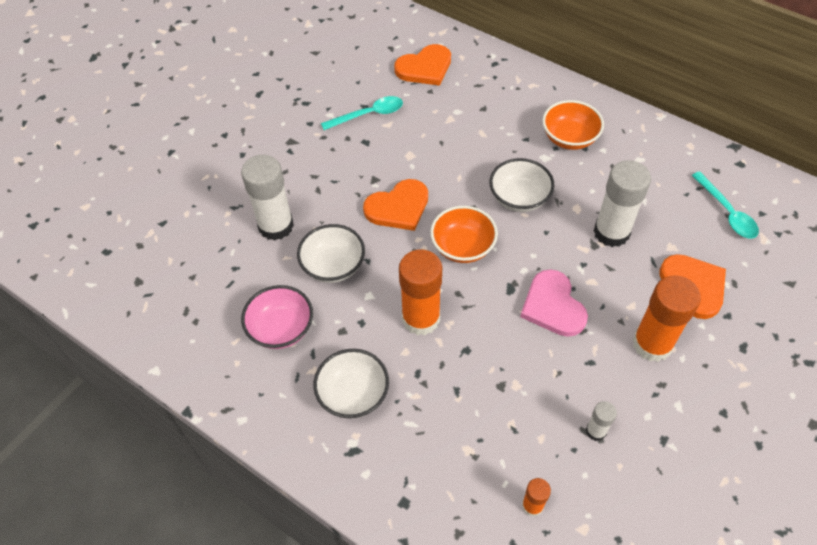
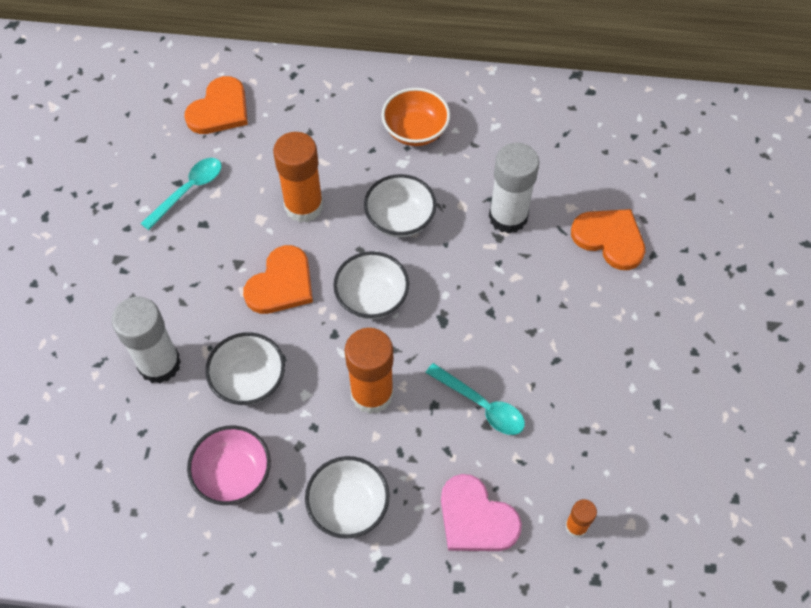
camera: 30 degrees left, 5 degrees up
orange bowl [430,206,498,263] -> white bowl [333,251,409,319]
pink heart [520,269,588,337] -> pink heart moved to [441,474,522,551]
white glue stick [586,401,617,441] -> none
orange glue stick [632,275,701,362] -> orange glue stick moved to [273,132,323,222]
turquoise spoon [691,171,759,239] -> turquoise spoon moved to [426,363,525,435]

